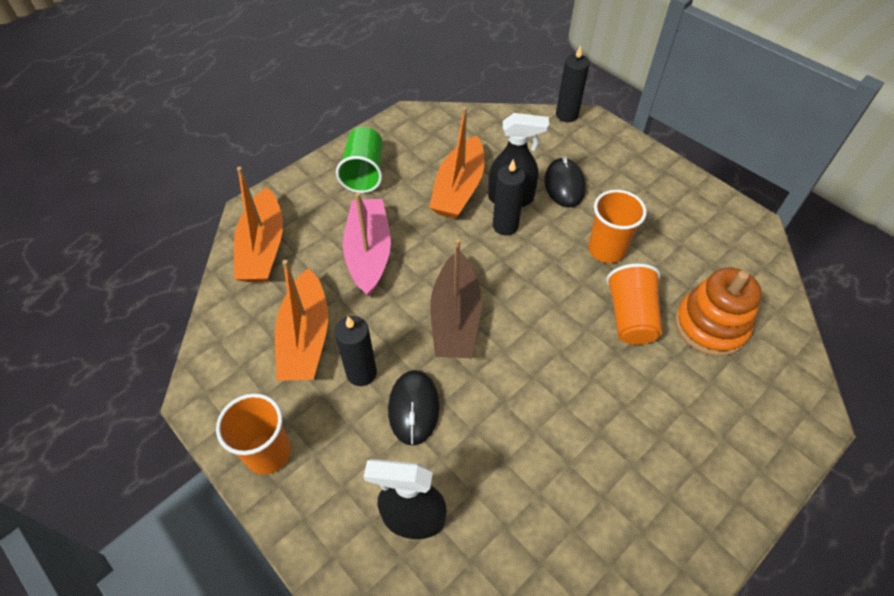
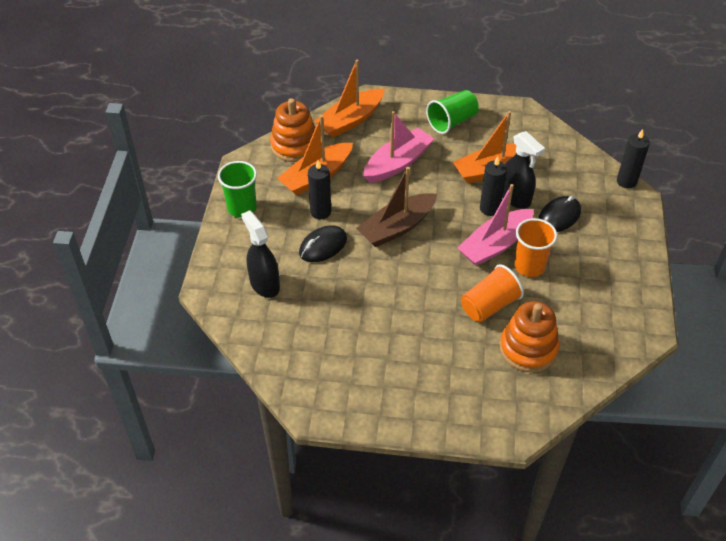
camera: 50 degrees right, 5 degrees down
orange cup [216,393,291,475] -> green cup [218,161,257,218]
none -> orange stacking toy [270,98,315,162]
none -> pink boat [457,184,533,266]

